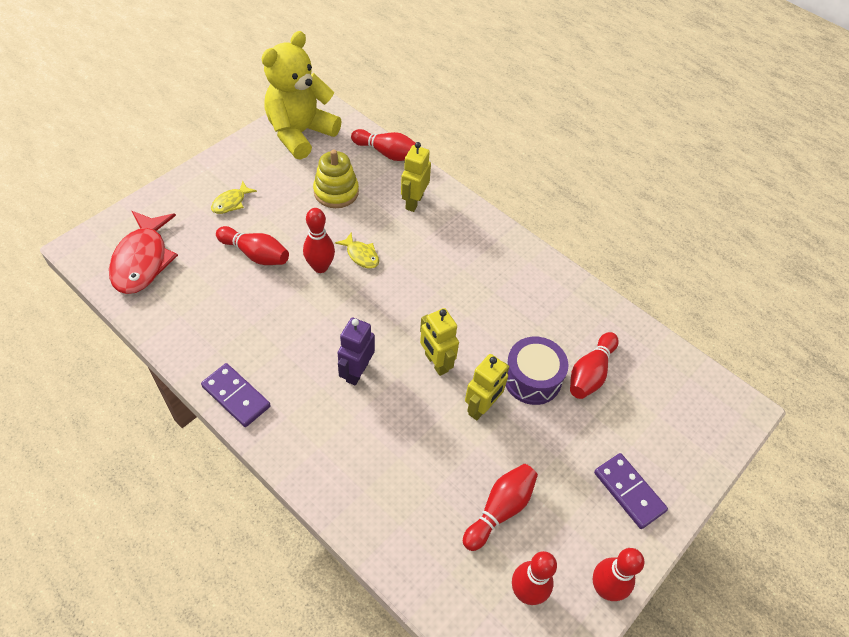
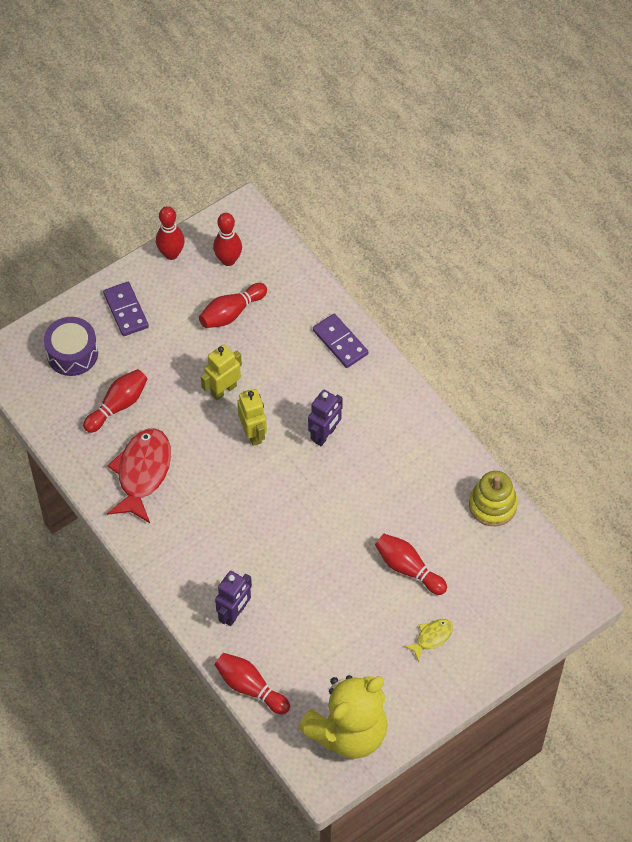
camera: 165 degrees left, 5 degrees up
red fish [109,211,178,294] -> red fish moved to [107,428,171,523]
purple domino [201,363,271,427] -> purple domino moved to [313,314,368,368]
red bowling pin [303,208,335,273] -> none
yellow stacking toy [313,150,359,208] -> yellow stacking toy moved to [469,471,518,526]
yellow fish [335,233,379,269] -> none
yellow robot [401,142,431,212] -> purple robot [215,571,252,626]
purple drum [506,337,568,405] -> purple drum moved to [44,317,98,376]

